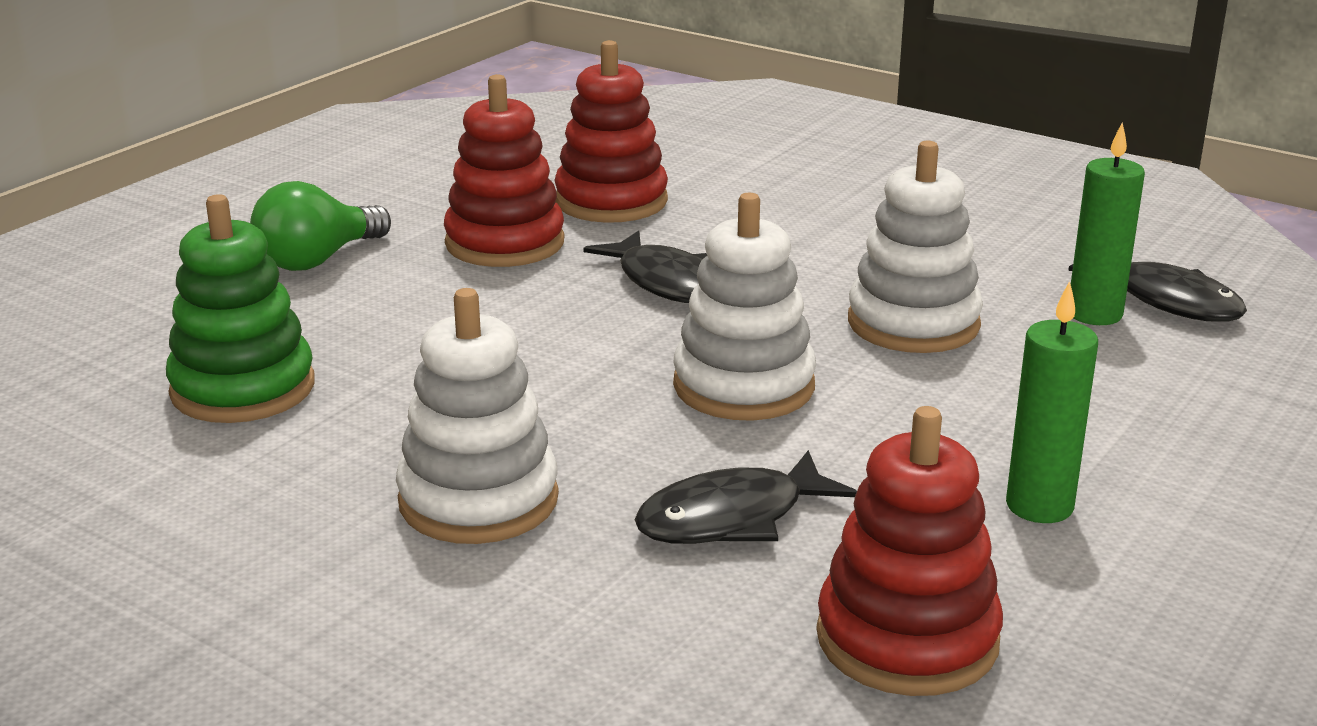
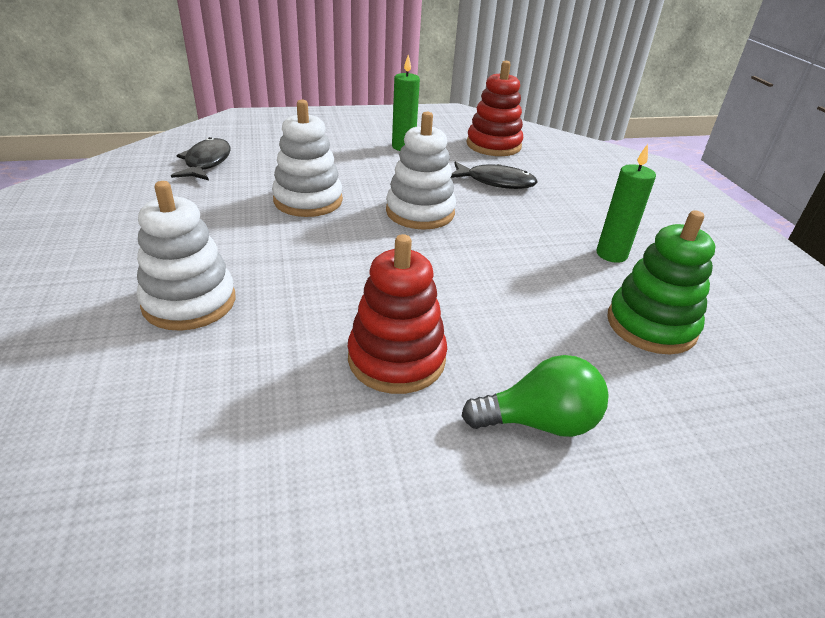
camera: 140 degrees left, 10 degrees up
white stacking toy [396,288,559,544] -> white stacking toy moved to [137,181,236,331]
red stacking toy [554,40,668,223] -> none
black fish [583,230,707,303] -> none
green candle [1071,122,1145,325] -> green candle moved to [596,144,656,263]

